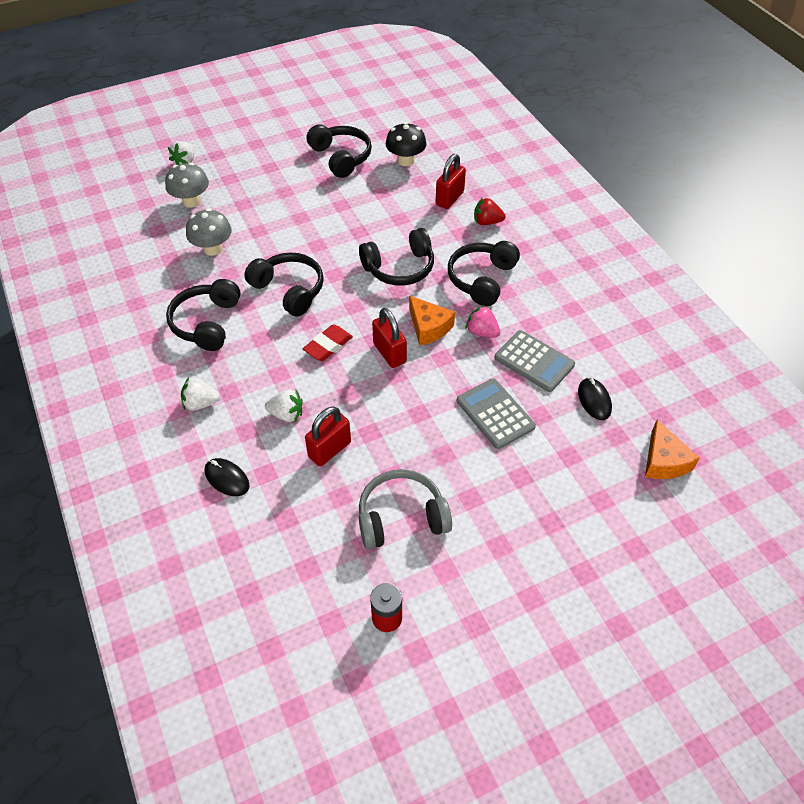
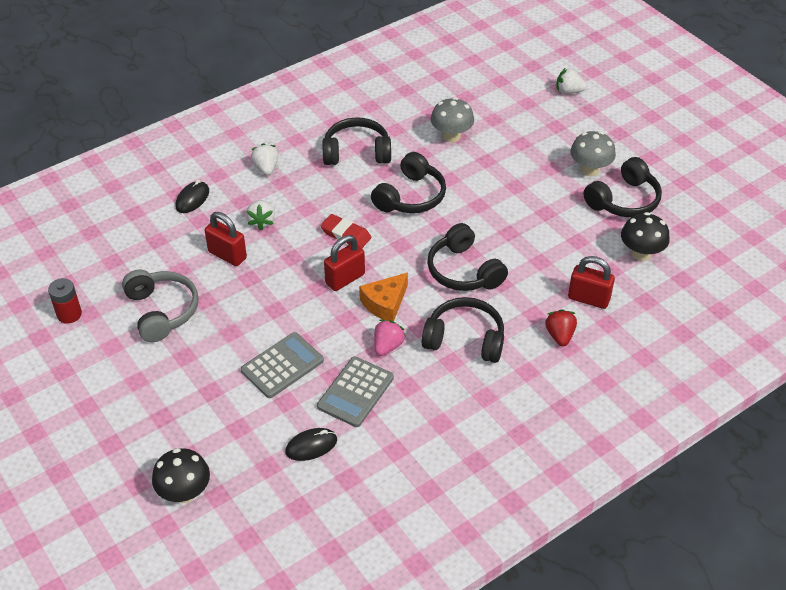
camera: 80 degrees right, 5 degrees down
grey mushroom [165,162,209,208] -> grey mushroom moved to [570,131,616,176]
orange cheese [645,420,700,479] -> none
none -> black mushroom [152,448,210,503]

